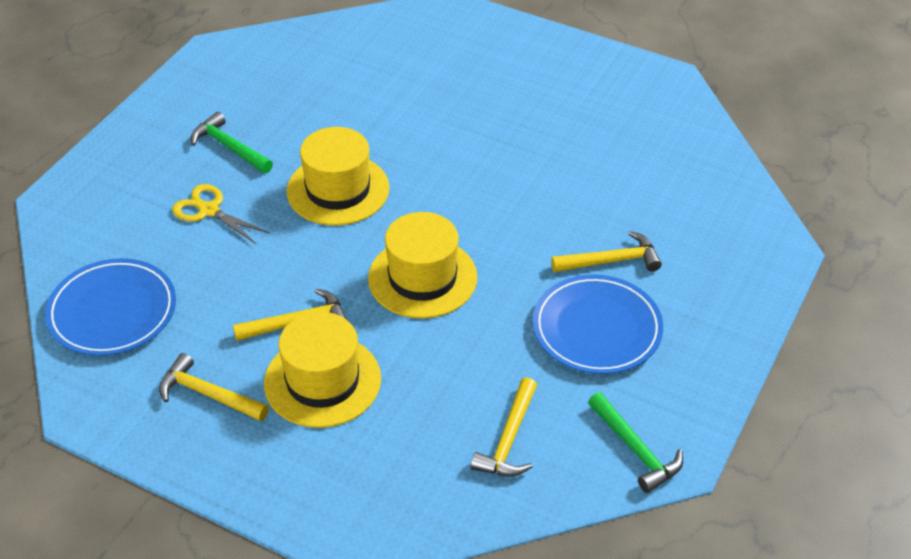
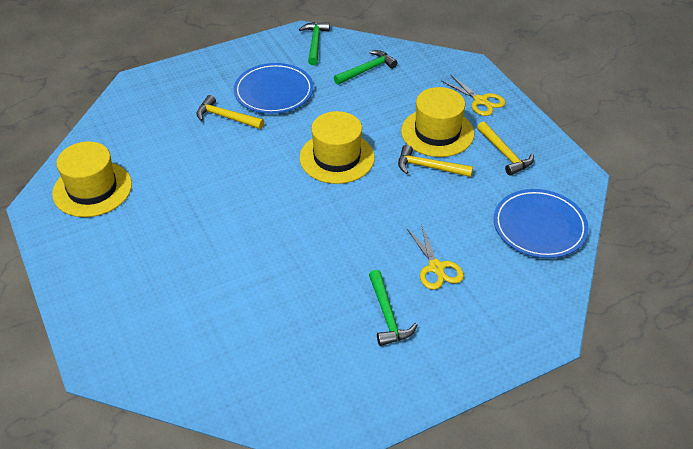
camera: 145 degrees left, 0 degrees up
yellow hat [287,127,389,226] -> yellow hat moved to [52,141,132,217]
yellow hammer [471,377,537,477] -> green hammer [334,50,398,85]
none -> yellow scissors [442,74,506,116]

